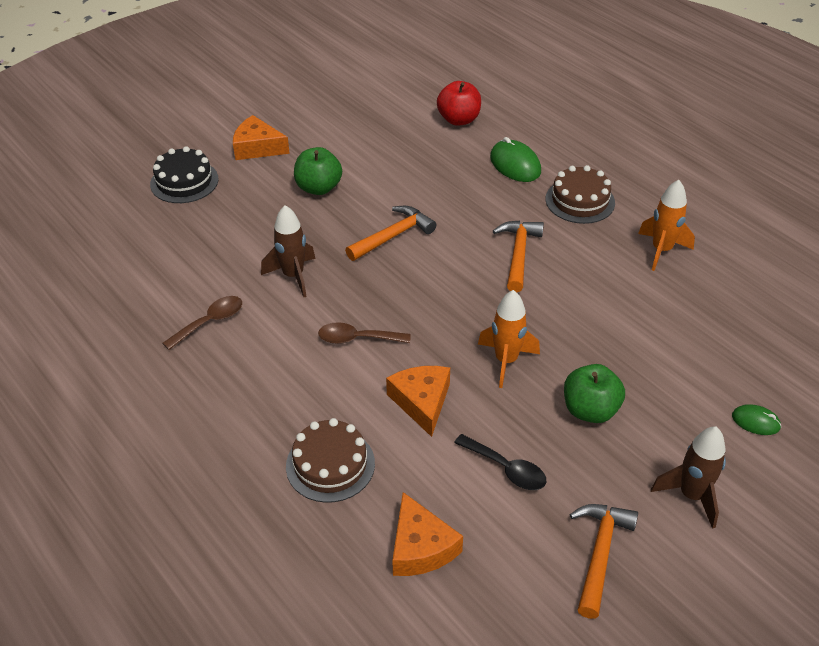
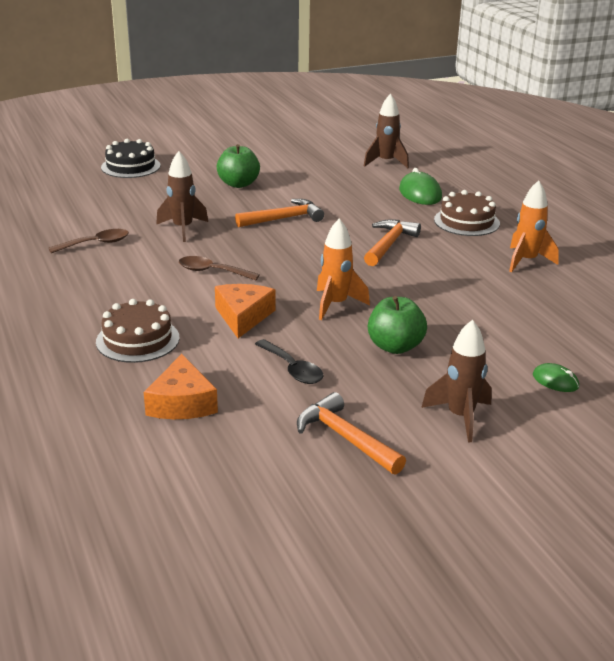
camera: 15 degrees right, 15 degrees down
orange cheese [233,115,290,160] -> none
red apple [437,81,481,126] -> brown rocket [364,93,409,168]
orange hammer [570,504,638,619] -> orange hammer turned 75 degrees counterclockwise [297,392,406,475]

